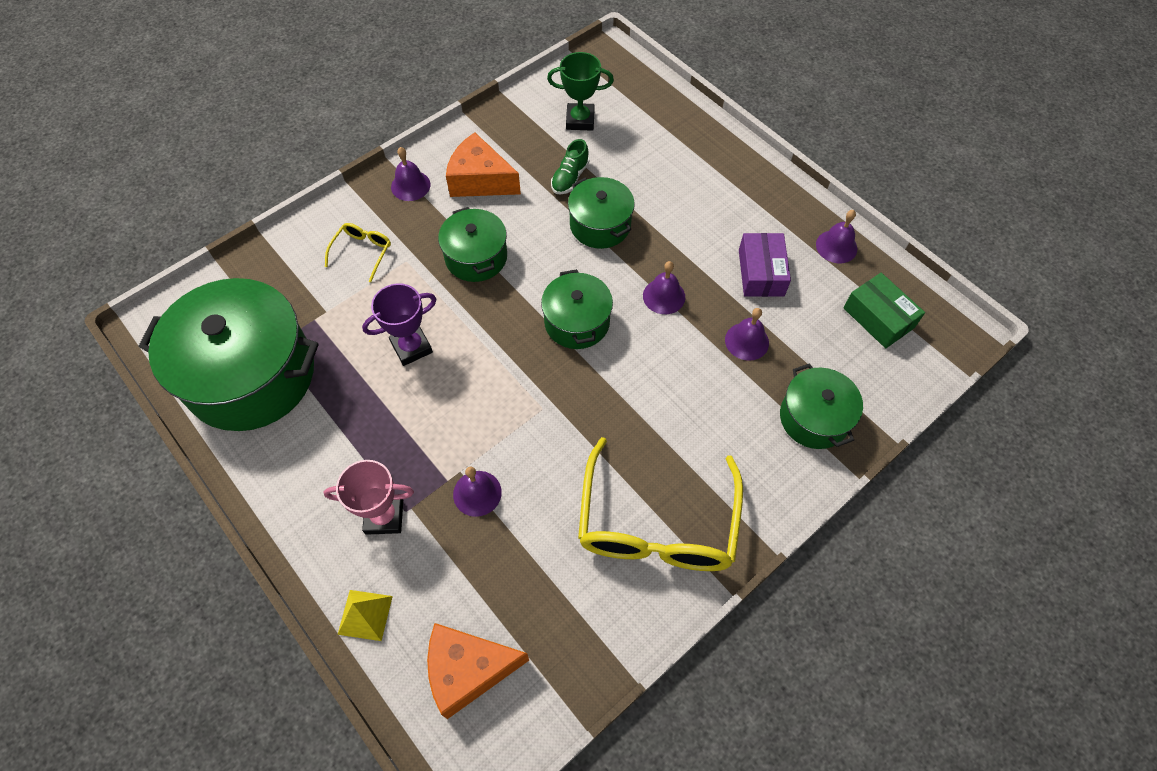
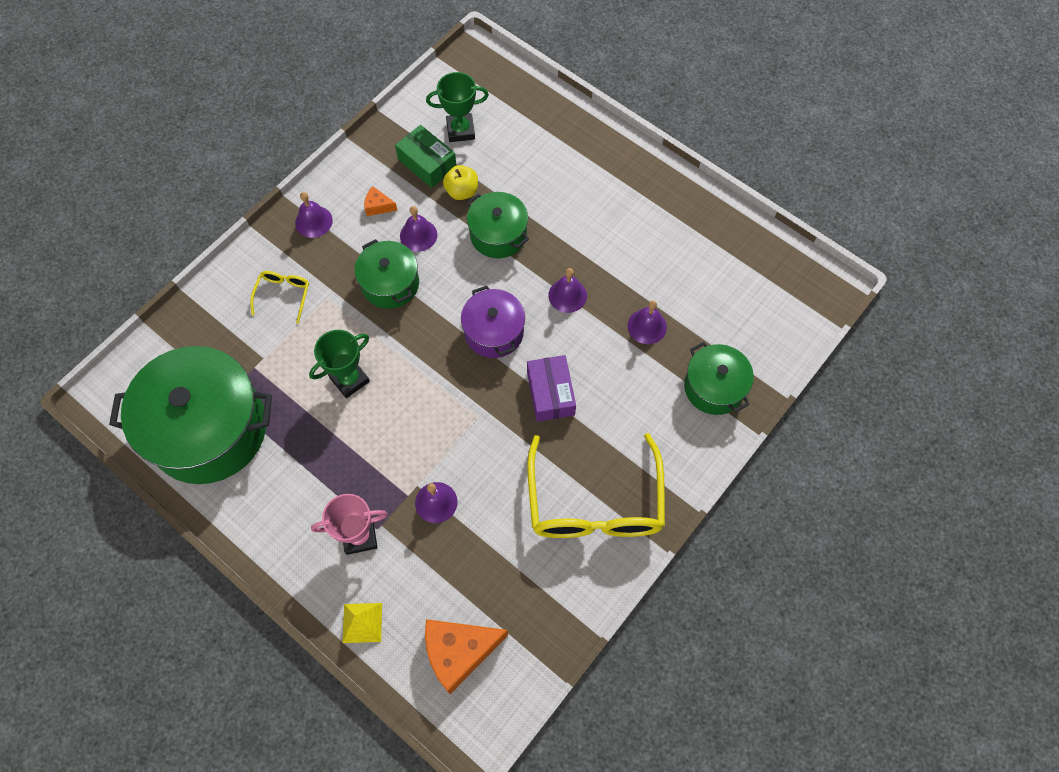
camera: 10 degrees left, 5 degrees up
purple trophy [362,283,436,366] -> green trophy [309,330,370,398]
orange cheese [446,132,521,197] -> orange cheese [364,186,397,216], size x0.47
green pot [541,269,613,349] -> purple pot [461,286,525,358]
green shoe [551,139,589,195] -> yellow apple [443,165,478,200]
purple box [739,233,791,297] -> purple box moved to [527,355,576,422]
purple bell [816,210,857,263] -> purple bell moved to [400,206,438,252]
green box [844,273,925,348] -> green box moved to [395,125,456,188]

